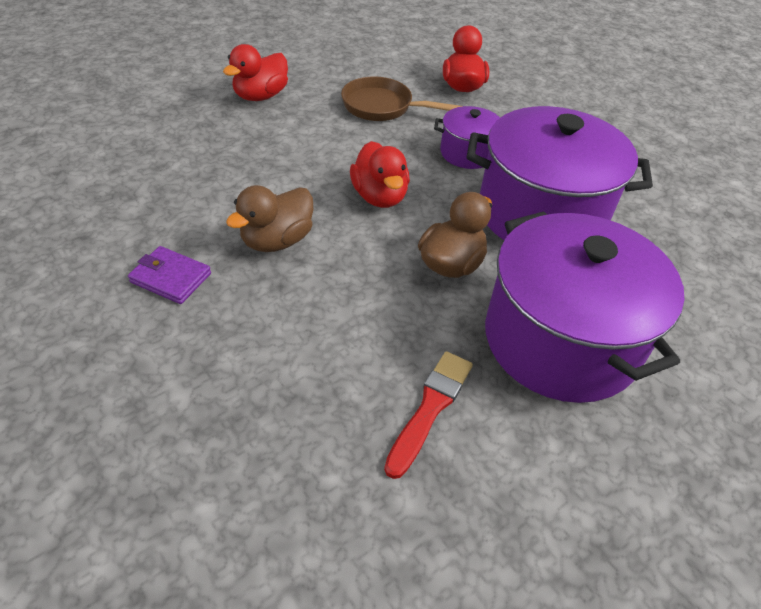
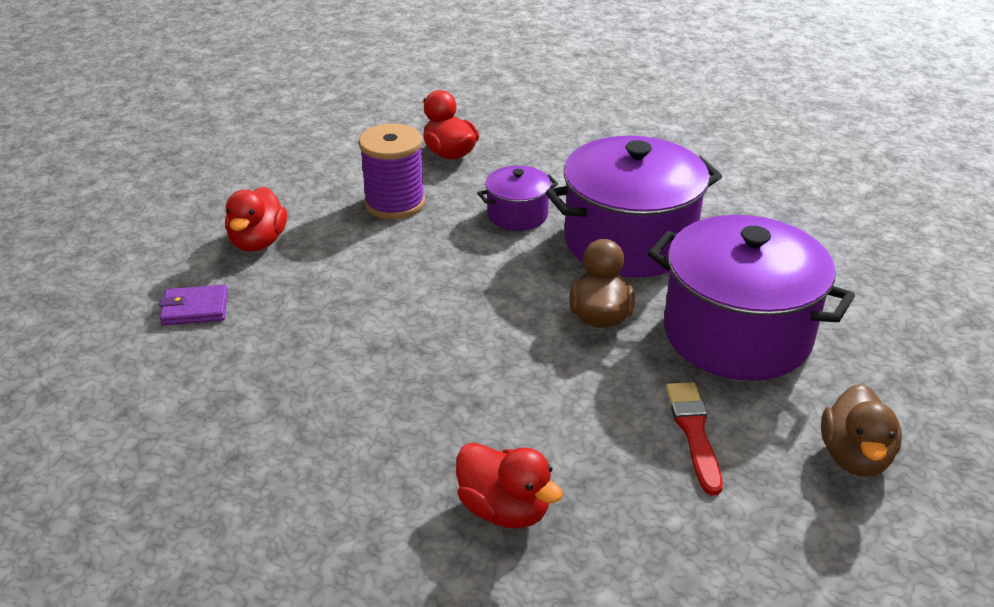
camera: 30 degrees left, 10 degrees down
purple wallet [128,246,211,304] -> purple wallet moved to [159,285,228,325]
brown duck [226,185,313,252] -> brown duck moved to [821,384,902,476]
brown pan [341,77,463,121] -> purple spool [359,123,425,219]
red duck [350,141,410,208] -> red duck moved to [456,443,563,529]

